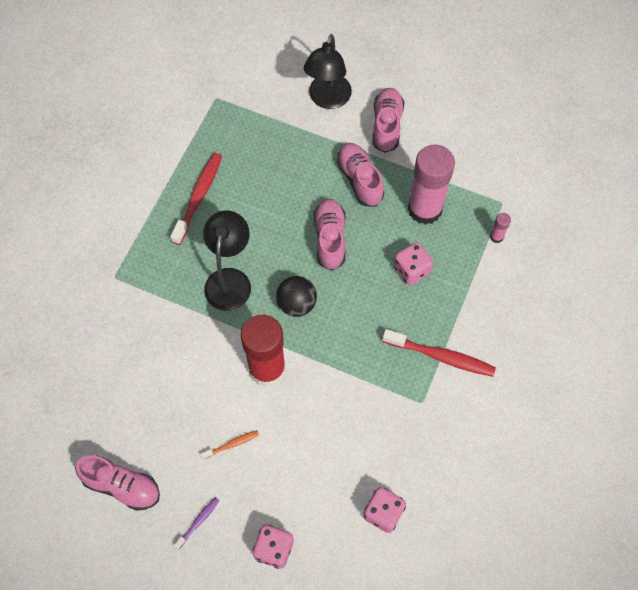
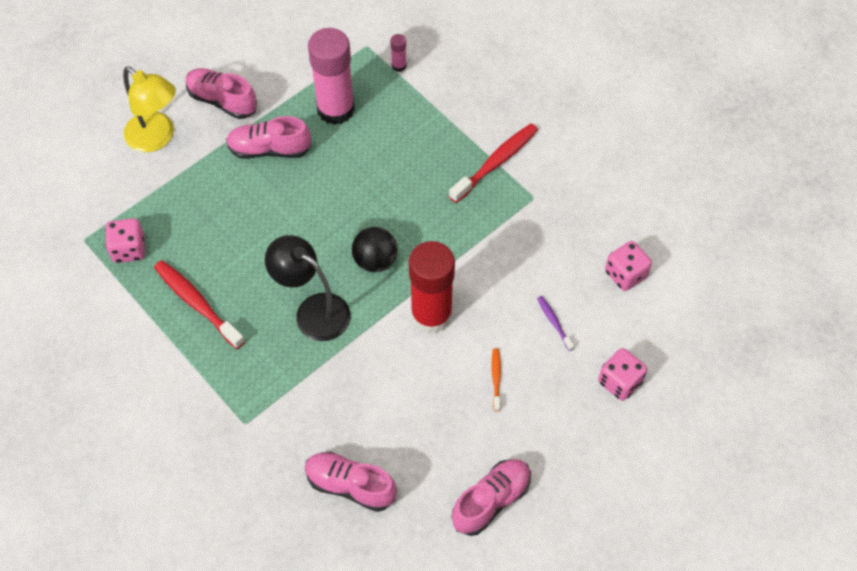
camera: 65 degrees left, 5 degrees down
purple toothbrush [174,497,220,550] -> purple toothbrush moved to [537,296,575,351]
black lamp [304,34,352,109] -> yellow lamp [123,67,176,152]
pink shoe [314,199,345,270] -> pink shoe moved to [305,452,397,512]
pink dice [394,242,433,286] -> pink dice moved to [105,218,145,263]

